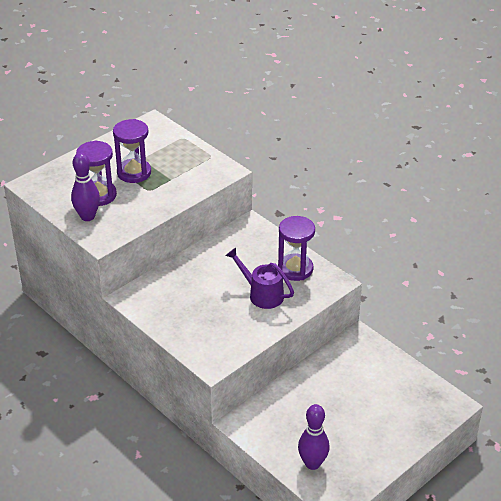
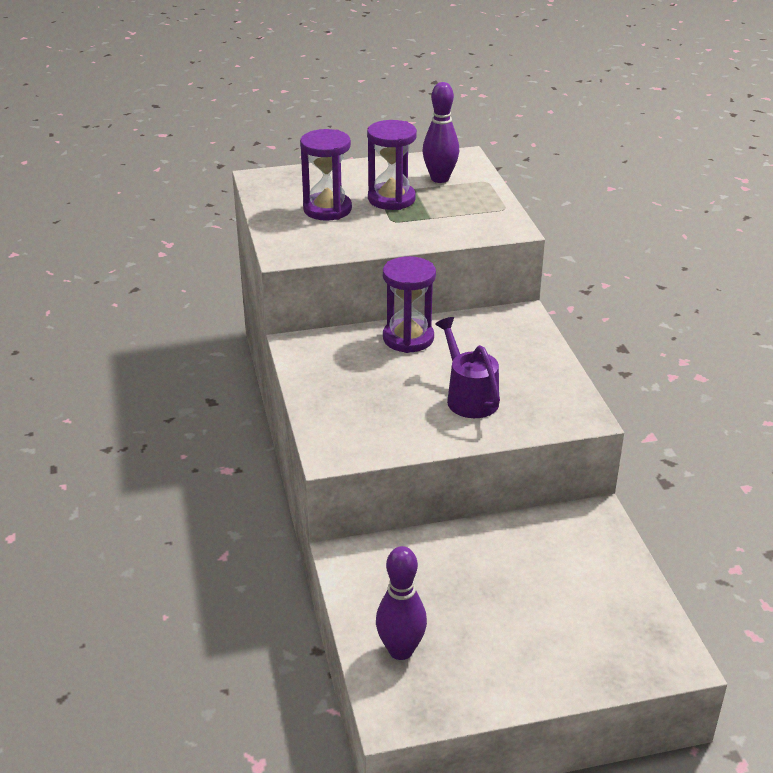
camera: 30 degrees right, 5 degrees down
purple bowling pin [71,153,100,221] -> purple bowling pin moved to [422,82,459,183]
purple hourglass [278,216,315,281] -> purple hourglass moved to [383,256,436,353]

